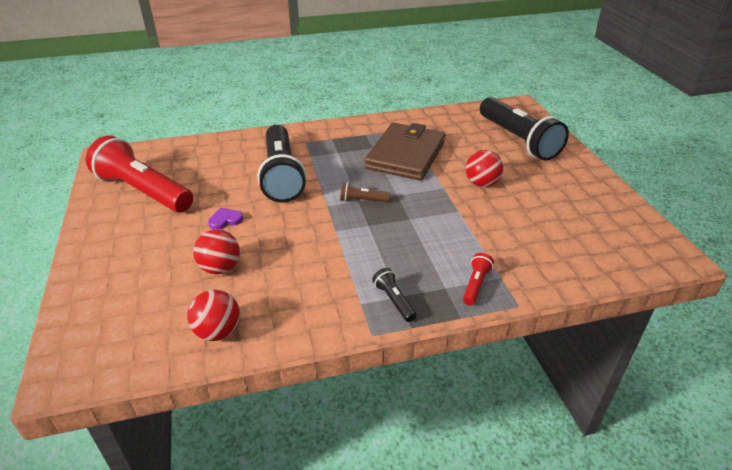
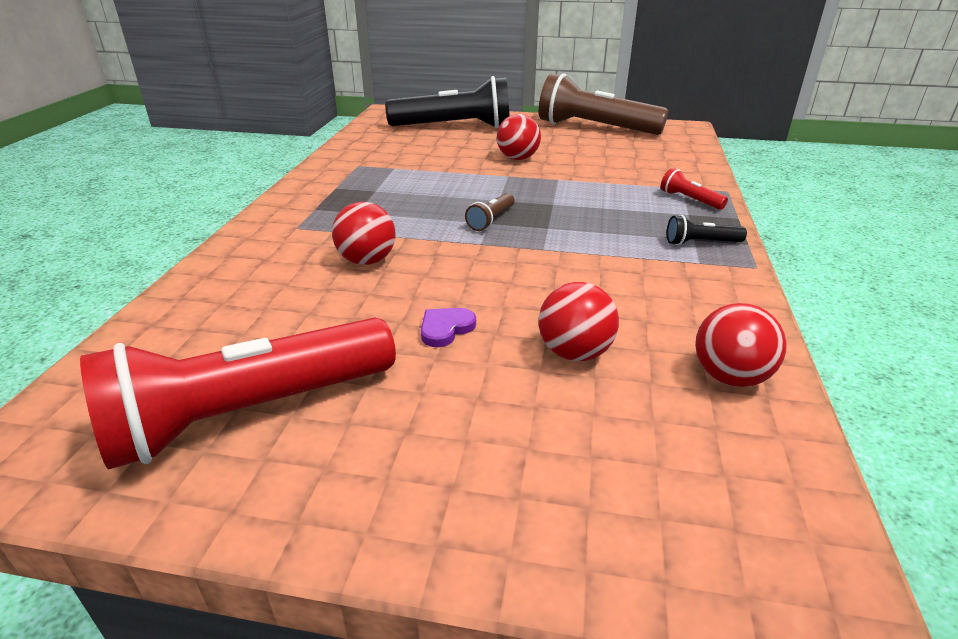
camera: 65 degrees left, 5 degrees down
purple heart [208,208,243,230] -> purple heart turned 45 degrees clockwise [421,308,476,347]
black flashlight [257,125,307,202] -> red ball [332,202,396,265]
brown wallet [365,123,445,181] -> none
none -> brown flashlight [539,73,668,135]

